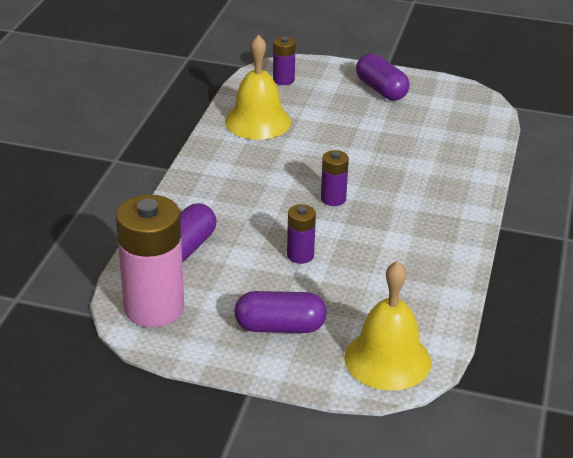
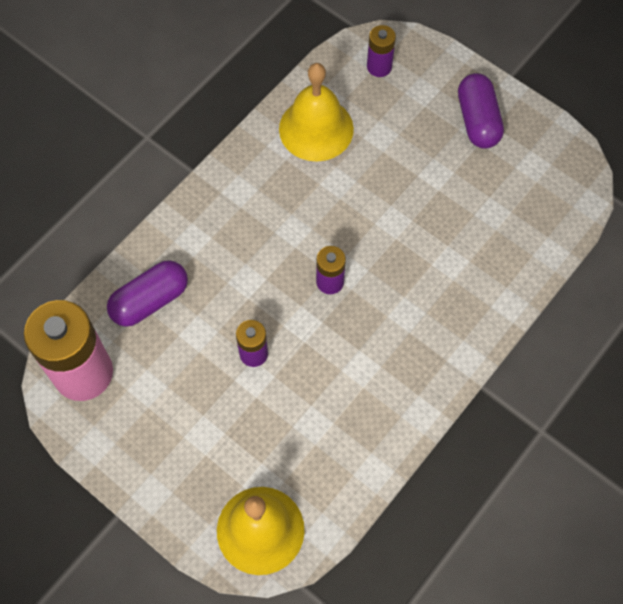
camera: 25 degrees right, 30 degrees up
purple capsule [234,291,327,333] -> none

